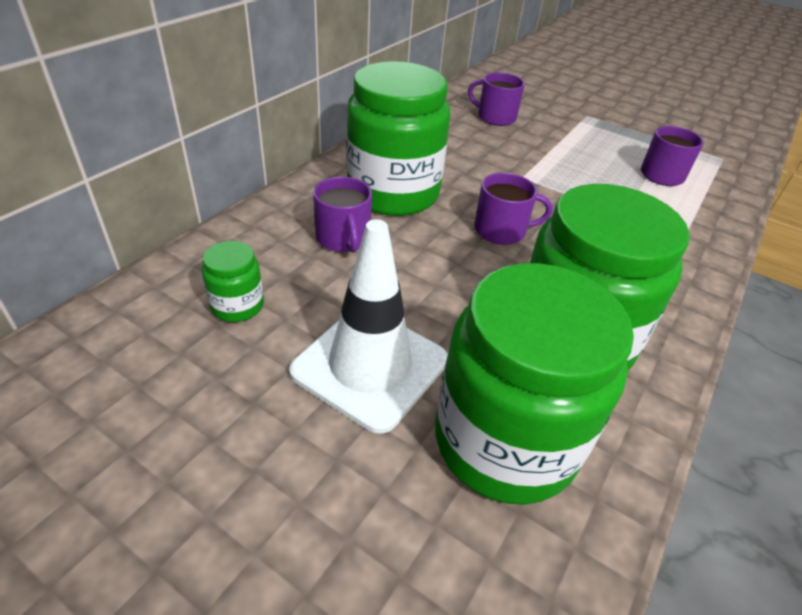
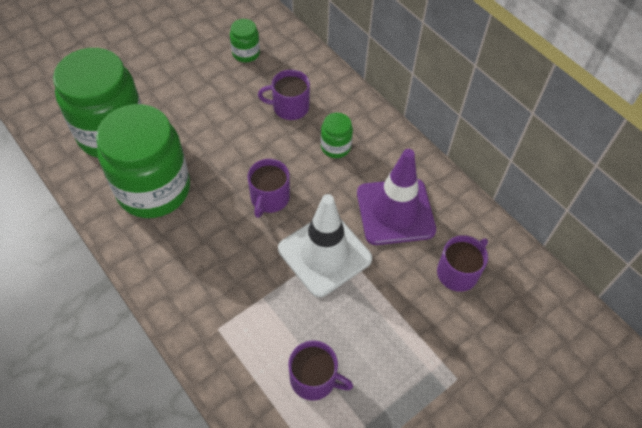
camera: 110 degrees right, 15 degrees up
white traffic cone [289,219,448,434] -> white traffic cone moved to [278,194,372,297]
green jar [347,61,451,216] -> green jar [321,113,353,158], size x0.43
none -> purple traffic cone [357,149,436,245]

